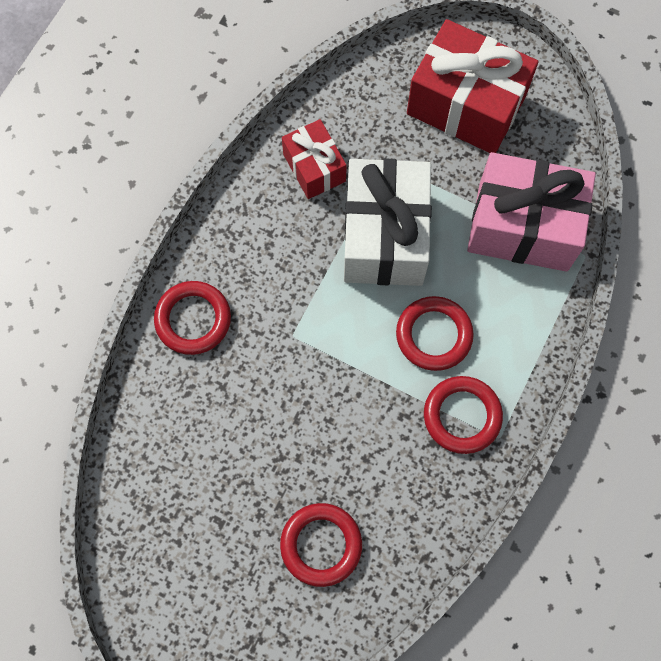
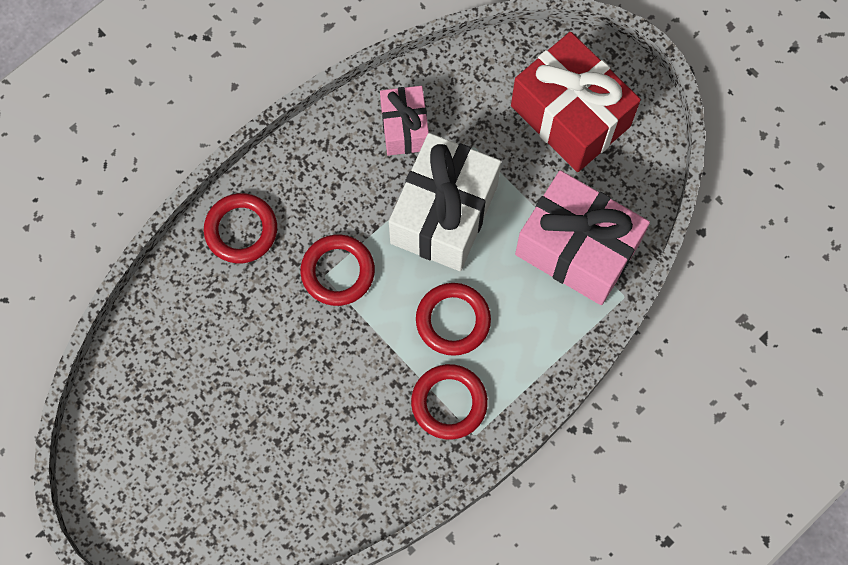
camera: 20 degrees right, 0 degrees up
red ring [280,503,362,587] -> red ring moved to [300,235,375,306]
red gift [282,119,347,199] -> pink gift [380,86,429,156]

